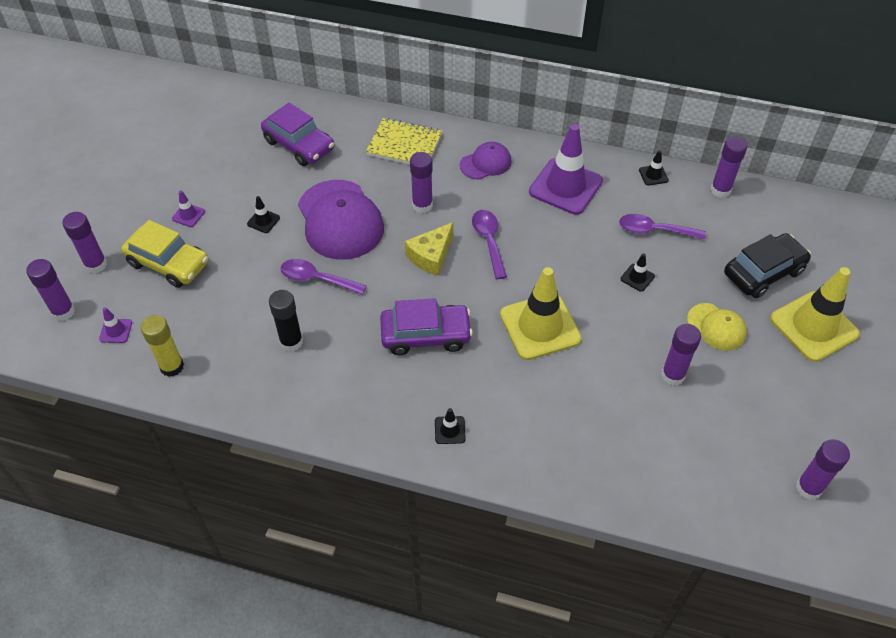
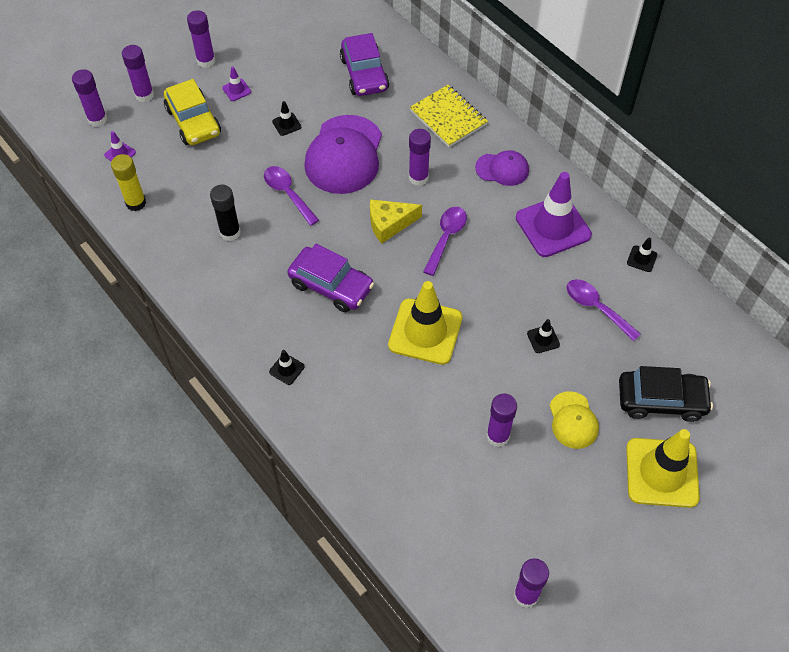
camera: 35 degrees right, 5 degrees up
purple glue stick [711,136,748,198] -> purple glue stick moved to [187,10,215,68]

